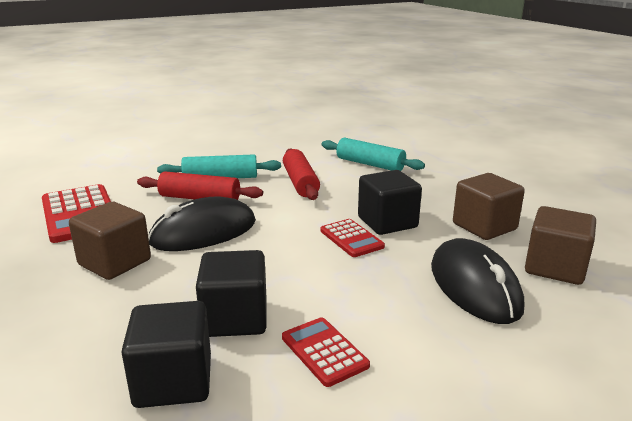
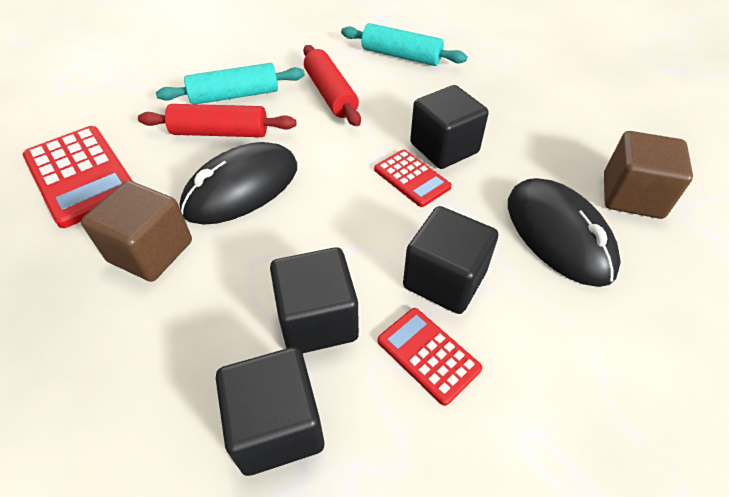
camera: 10 degrees left, 25 degrees up
brown cube [453,173,525,240] -> none
none -> black cube [403,206,498,314]

